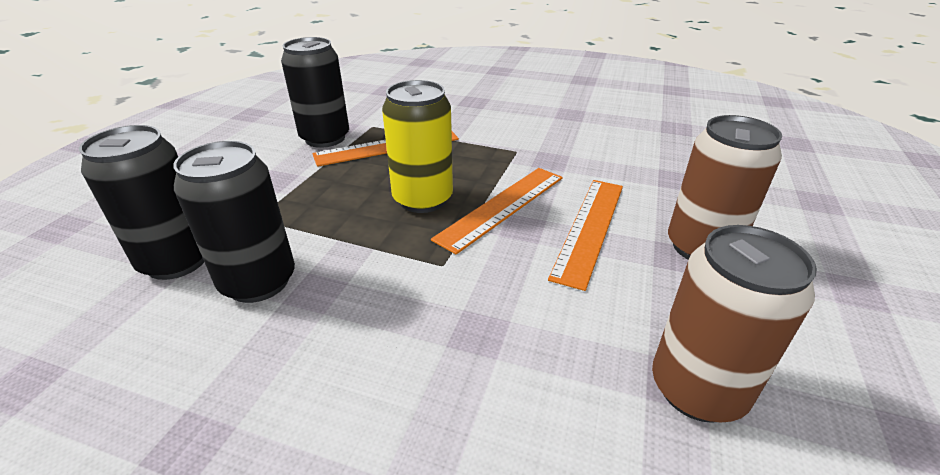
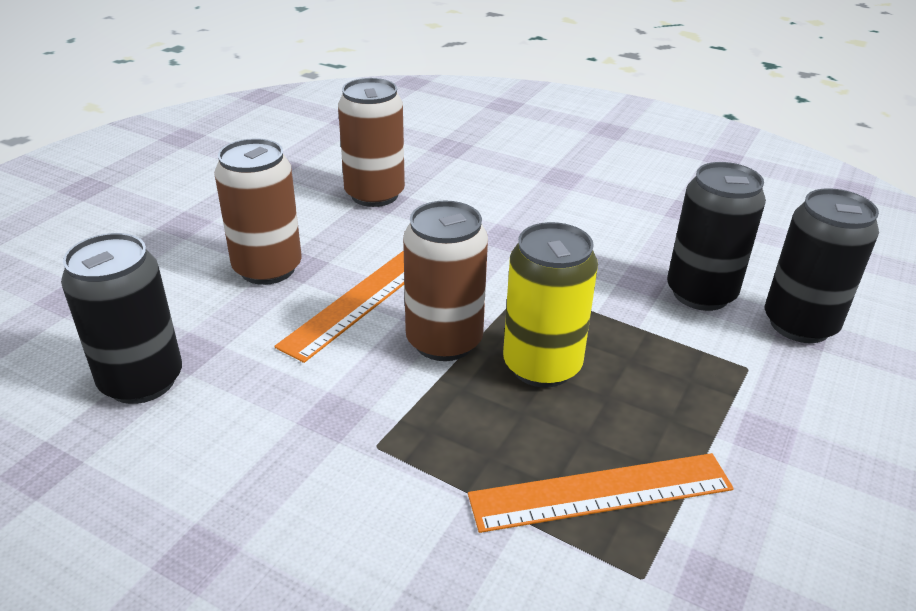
camera: 170 degrees left, 0 degrees up
black can [281,37,349,148] -> black can moved to [61,233,182,404]
orange ruler [431,168,563,255] -> brown can [403,200,488,361]

